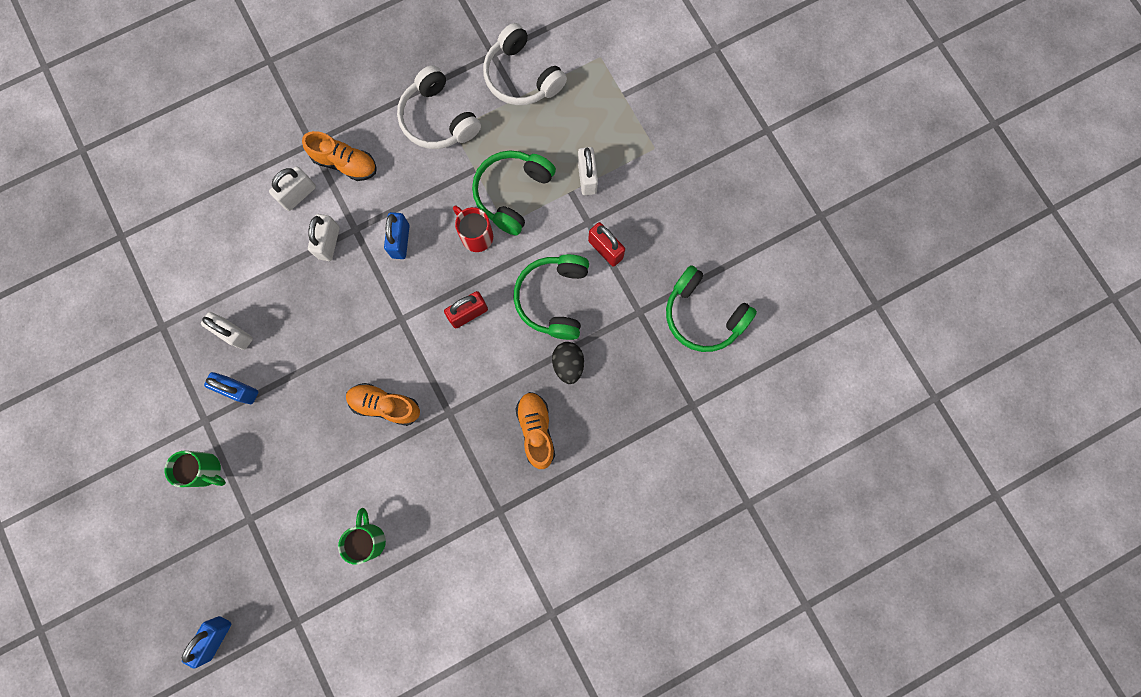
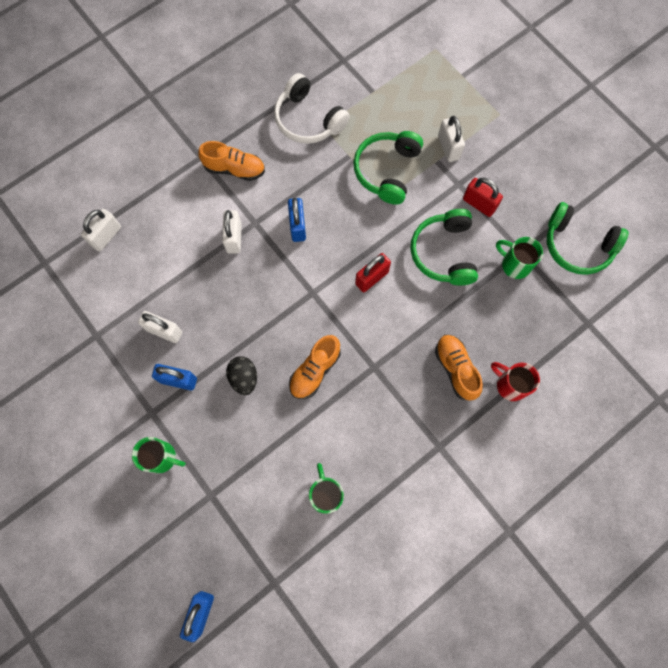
camera: 10 degrees left, 5 degrees down
white padlock [269,166,316,211] -> white padlock moved to [81,209,121,252]
orange shoe [346,383,420,426] -> orange shoe turned 60 degrees counterclockwise [289,335,341,399]
red mug [453,205,493,252] -> red mug moved to [491,362,540,401]
white headphones [483,23,567,105] -> none
black egg [552,342,584,384] -> black egg moved to [226,356,257,395]
none -> green mug [496,237,543,279]

